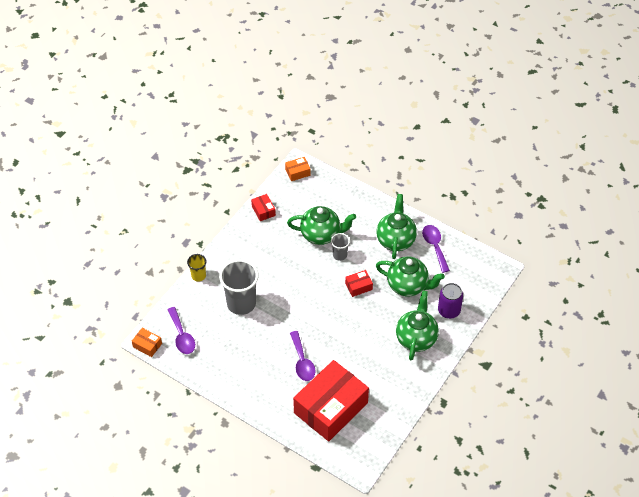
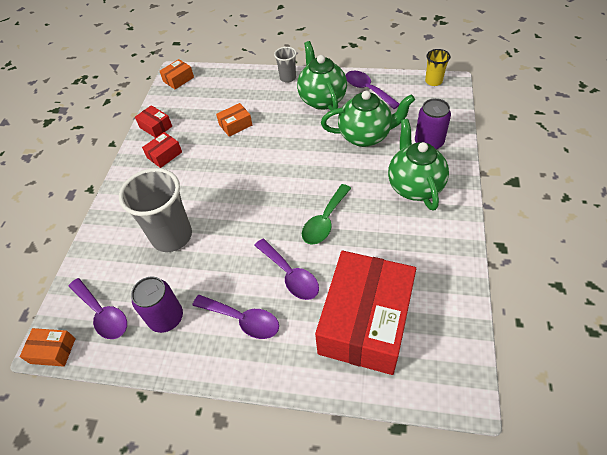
camera: 20 degrees left, 0 degrees up
yellow cup [187,254,207,282] -> yellow cup moved to [425,49,450,86]
green teapot [287,206,356,245] -> orange box [216,103,252,137]
grey cup [331,233,350,261] -> grey cup moved to [274,47,297,83]
red box [345,270,373,297] -> red box moved to [142,132,182,168]
none -> purple can [131,277,183,333]
none -> purple spoon [192,295,279,339]
none -> green spoon [302,184,351,245]

